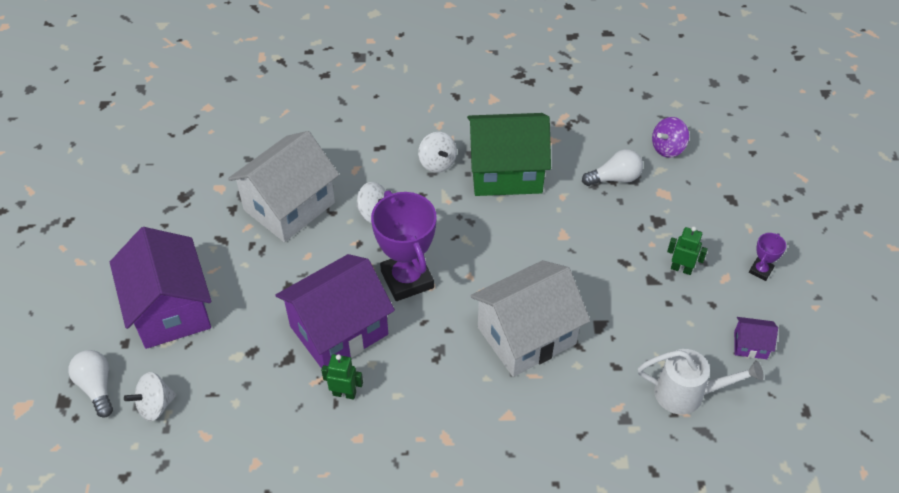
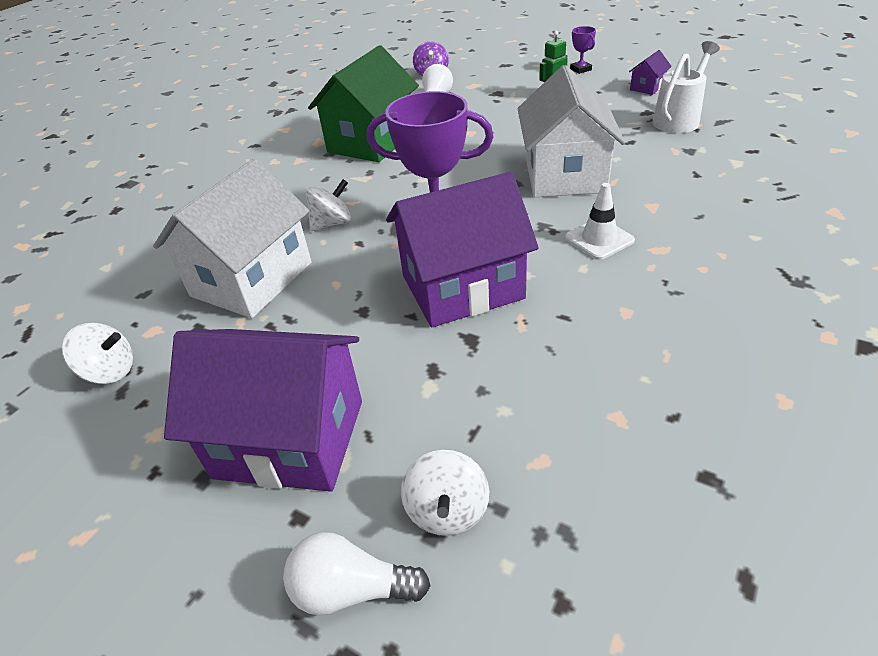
camera: 55 degrees left, 10 degrees down
white house [228,131,339,242] -> white house turned 45 degrees clockwise [153,158,312,318]
purple house [276,254,395,369] -> purple house turned 75 degrees clockwise [386,172,539,327]
green robot [321,354,363,400] -> none
white spinning top [418,132,457,173] -> white spinning top moved to [62,323,133,384]
none -> white traffic cone [565,183,635,260]

